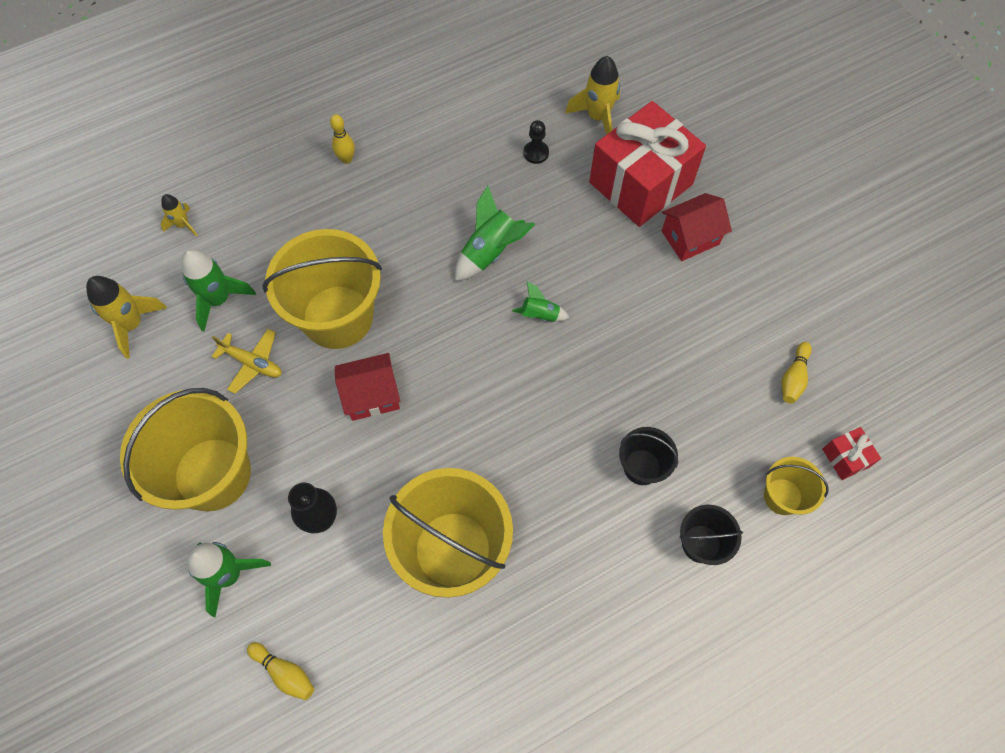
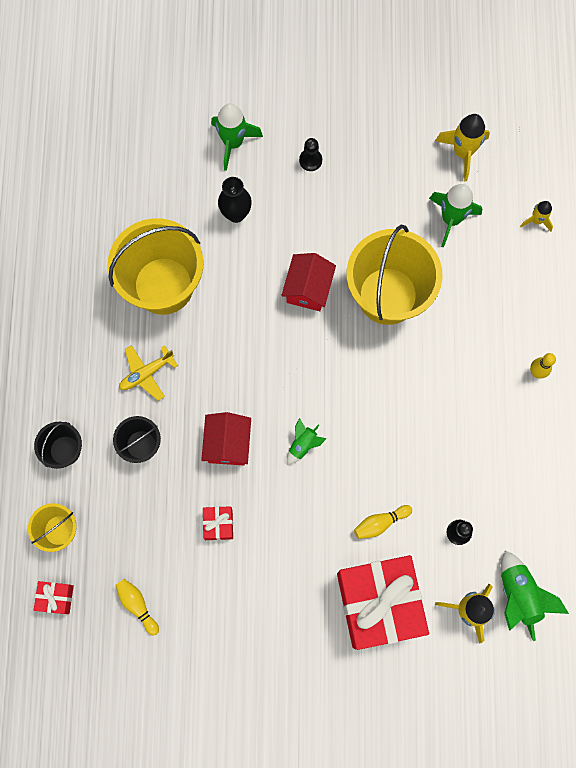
camera: 120 degrees right, 10 degrees up
yellow bucket [120,388,251,512] -> black pawn [299,138,322,171]
yellow plane [211,329,282,394] -> yellow plane moved to [119,345,178,401]
yellow bowling pin [247,642,314,700] -> yellow bowling pin moved to [354,505,412,539]
green rocket [455,186,535,281] -> green rocket moved to [501,550,569,641]
red house [662,193,732,261] -> red house moved to [201,412,251,465]
none -> red gift [203,506,233,540]

